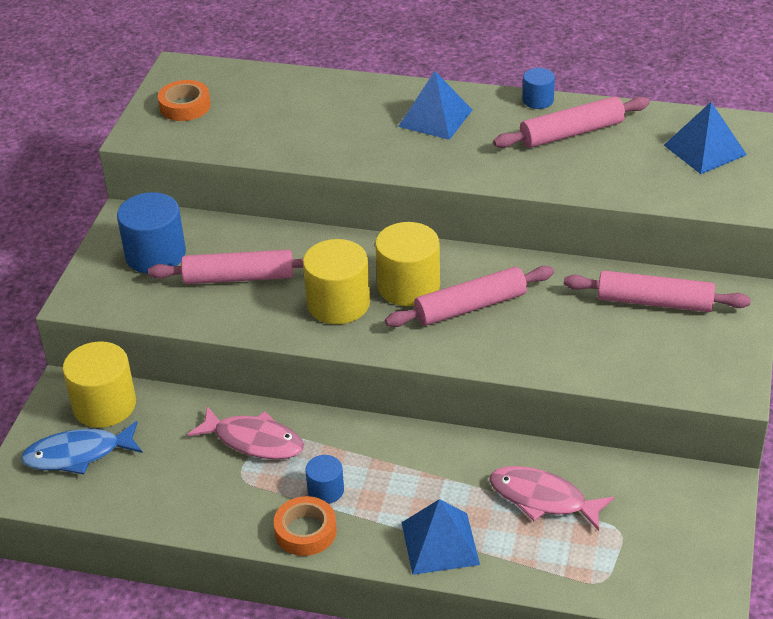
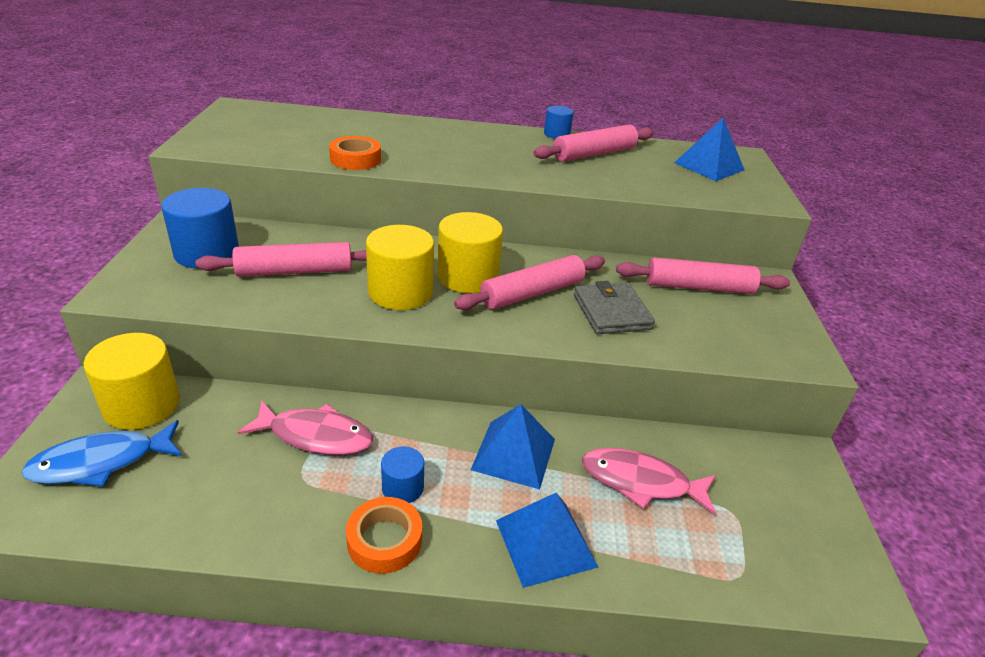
camera: 15 degrees left, 5 degrees down
orange tape [158,80,211,121] -> orange tape moved to [329,136,381,170]
blue pyramid [398,71,472,140] -> blue pyramid moved to [471,404,555,489]
none -> grey wallet [574,281,655,334]

